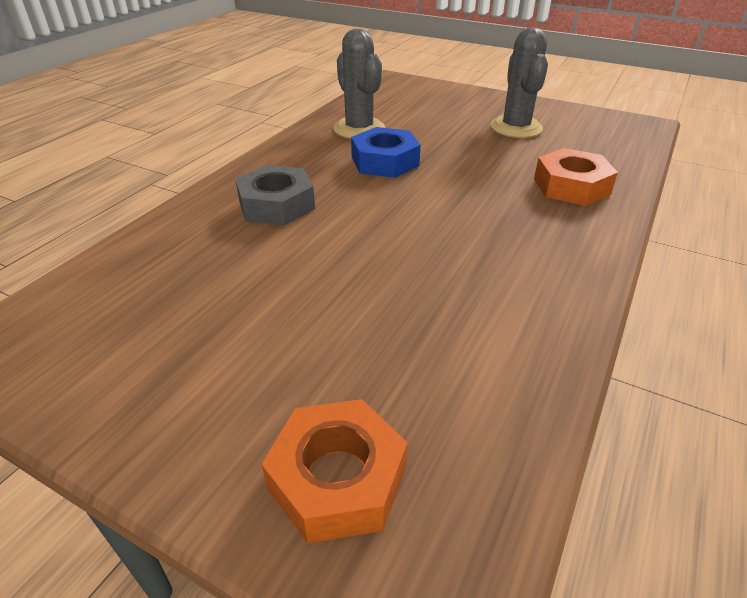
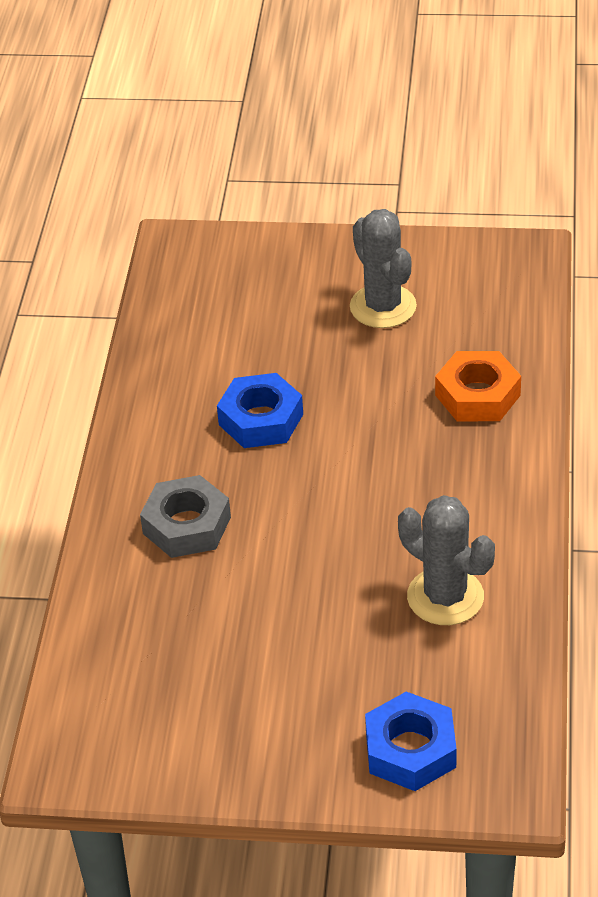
camera: 20 degrees left, 5 degrees up
orange nut [262,399,407,543] -> blue nut [365,692,457,791]
grey cactus [333,29,385,139] -> grey cactus moved to [398,495,495,625]

